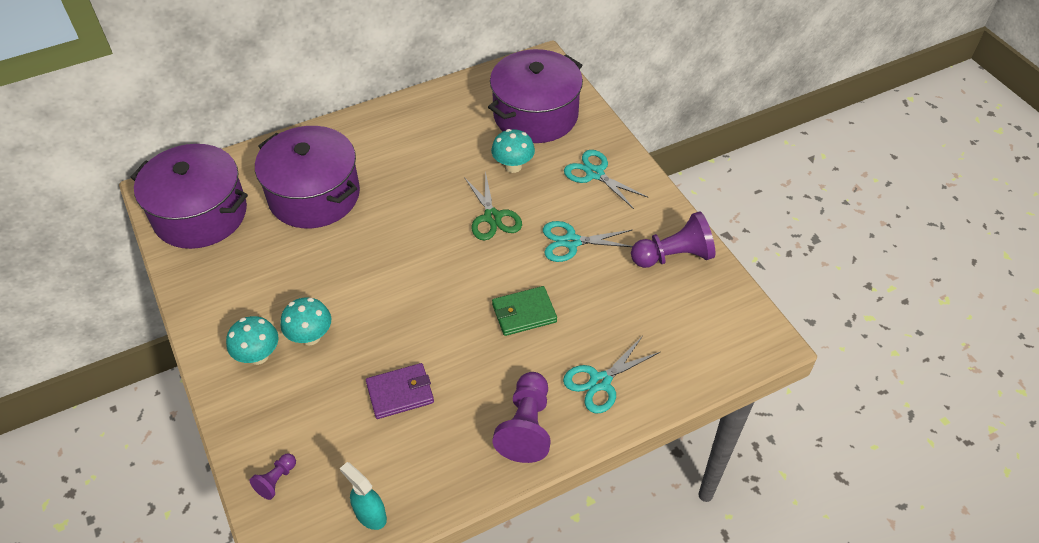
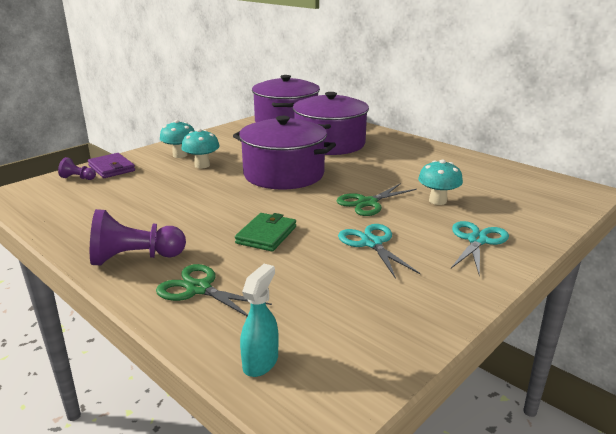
camera: 70 degrees right, 25 degrees down
turquoise spray bottle [340,462,387,530] -> turquoise spray bottle moved to [240,264,279,377]
purple wallet [366,363,434,419] -> purple wallet moved to [88,153,135,178]
purple pot [488,49,583,143] -> purple pot moved to [233,116,336,190]
green wallet [492,286,557,336] -> green wallet turned 60 degrees clockwise [235,213,296,252]
turquoise scissors [563,336,660,413] -> green scissors [156,264,272,317]
purple pawn [631,211,715,268] -> none

